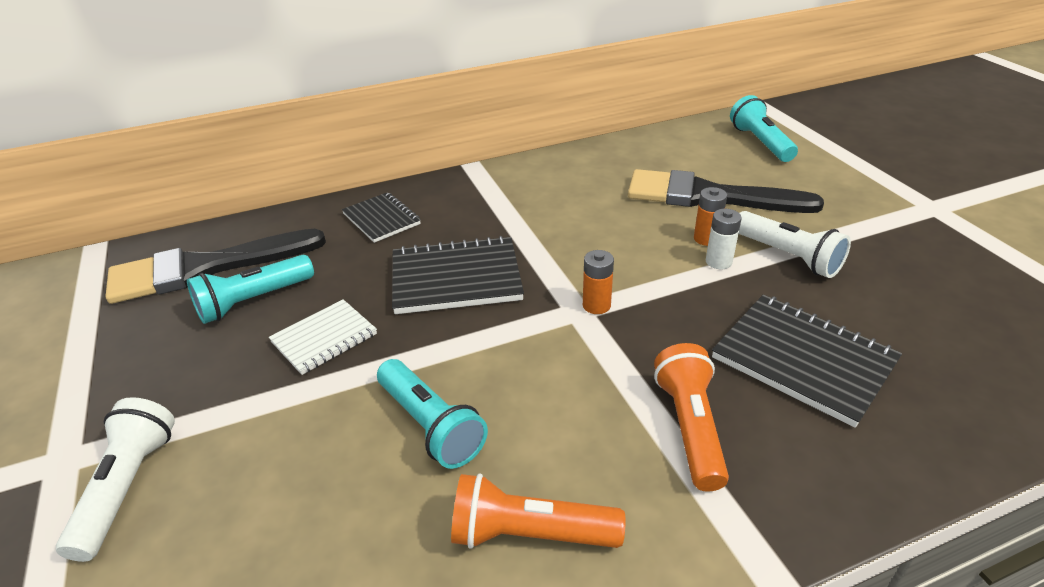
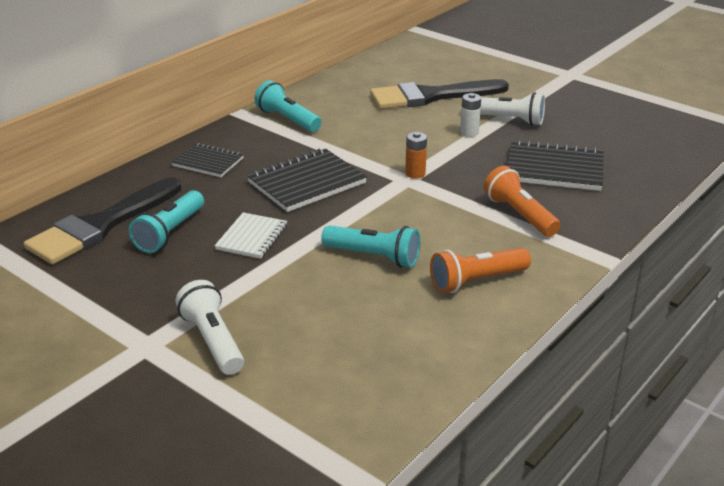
camera: 30 degrees left, 5 degrees down
orange battery [694,187,727,246] -> none
turquoise flashlight [730,95,798,162] -> turquoise flashlight moved to [255,81,321,132]

